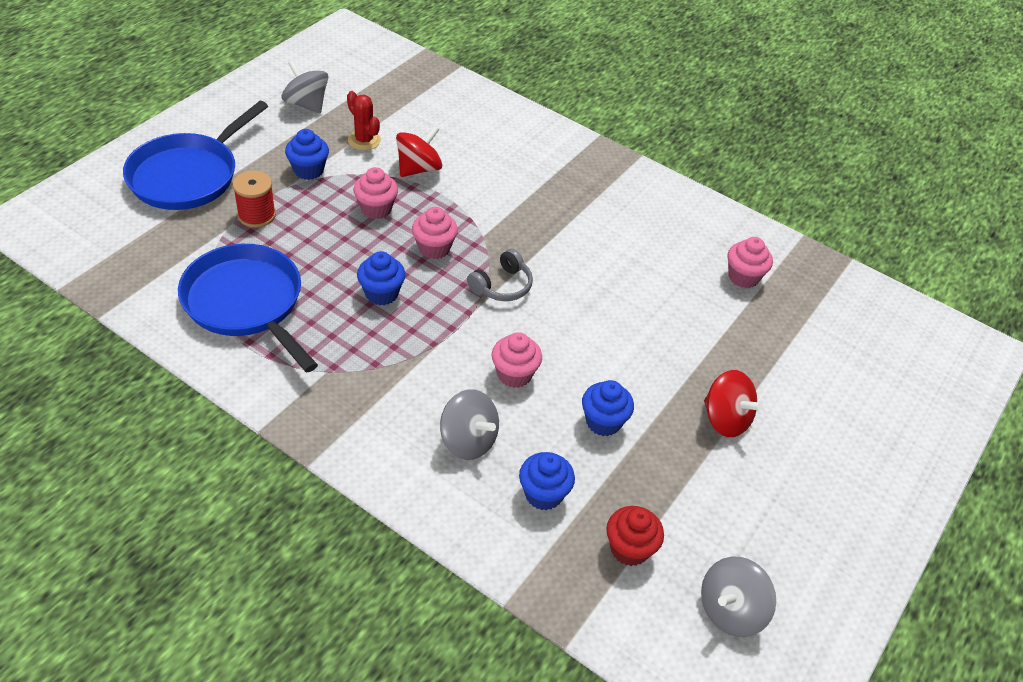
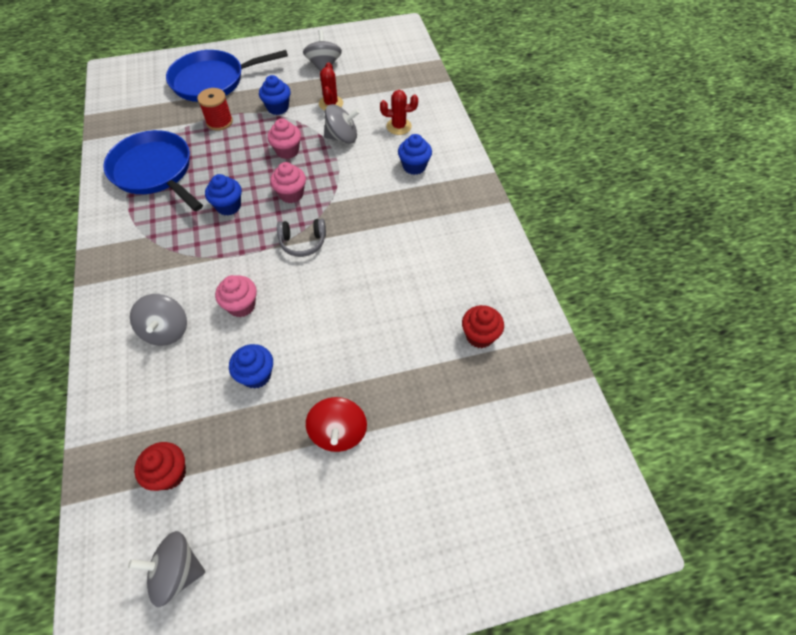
camera: 45 degrees right, 10 degrees up
blue pan [178,244,318,373] -> blue pan turned 45 degrees counterclockwise [103,130,203,211]
red spinning top [396,126,442,177] -> grey spinning top [324,104,360,144]
blue cupcake [519,452,575,510] -> blue cupcake moved to [398,134,432,175]
pink cupcake [727,237,773,288] -> red cupcake [462,305,504,348]
none -> red cactus [380,90,418,135]

